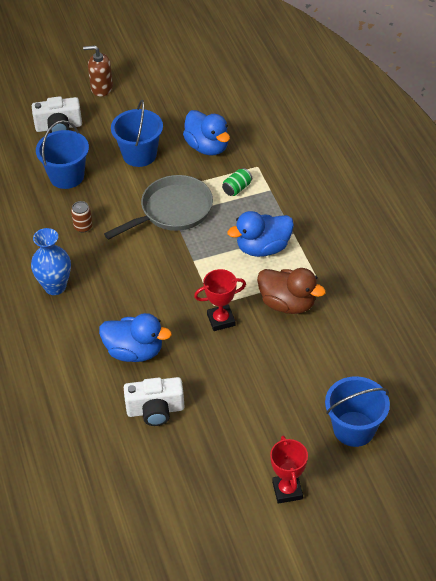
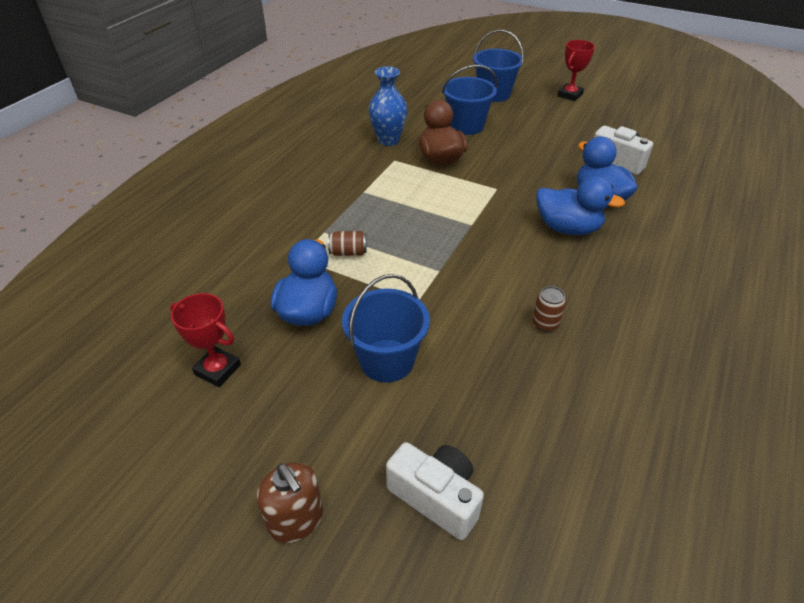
camera: 135 degrees left, 5 degrees down
blue vase [31,228,71,295] -> blue vase moved to [369,67,407,146]
blue bucket [36,120,89,189] -> blue bucket moved to [442,65,497,135]
grey pan [104,175,213,240] -> none
red trophy [194,269,246,331] -> red trophy moved to [170,293,241,387]
green can [222,168,252,196] -> brown can [328,231,367,256]
blue duck [227,211,294,257] -> blue duck moved to [536,176,625,235]

